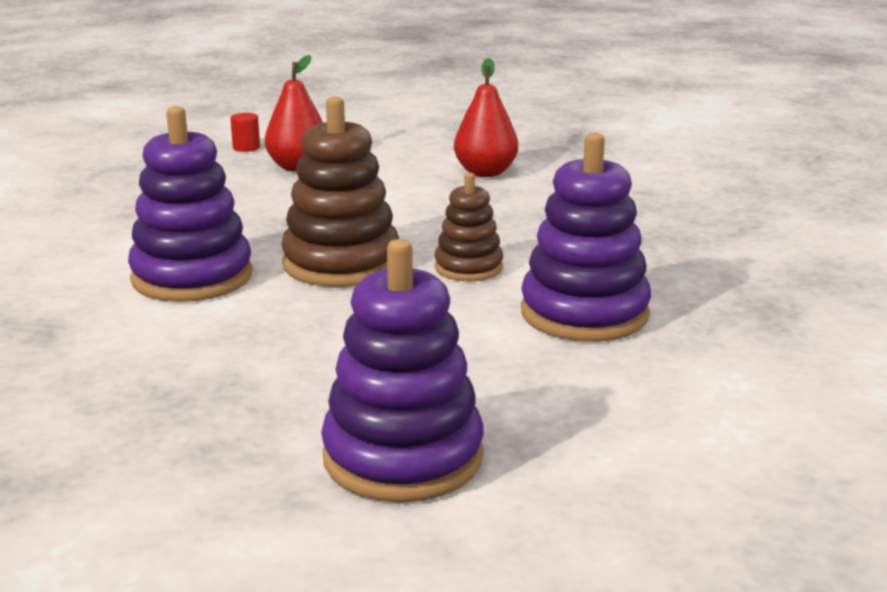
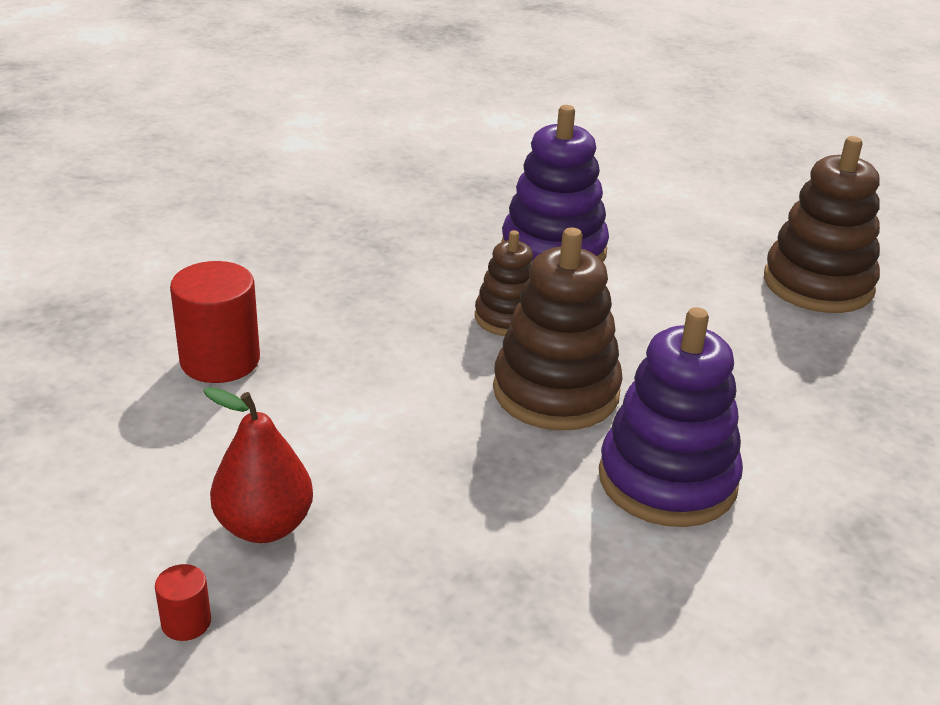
camera: 115 degrees left, 10 degrees up
purple stacking toy [321,239,484,503] -> brown stacking toy [764,136,880,313]
red pear [454,58,518,177] -> red cylinder [170,261,260,383]

